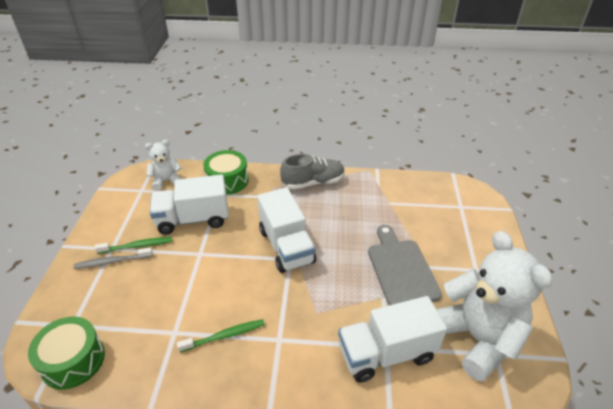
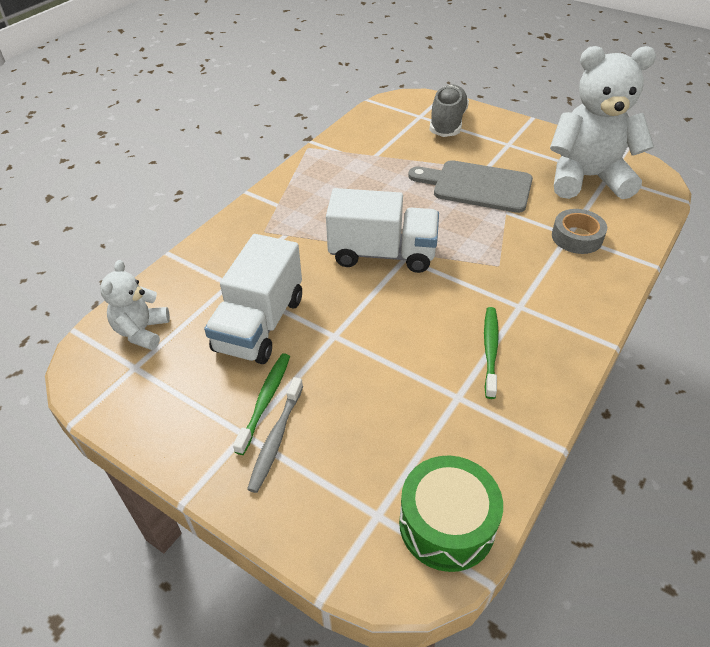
camera: 60 degrees left, 5 degrees up
green drum [203,150,249,195] -> none
grey shoe [280,154,345,189] -> grey shoe moved to [430,84,469,137]
white truck [338,296,447,382] -> grey tape [552,209,607,254]

